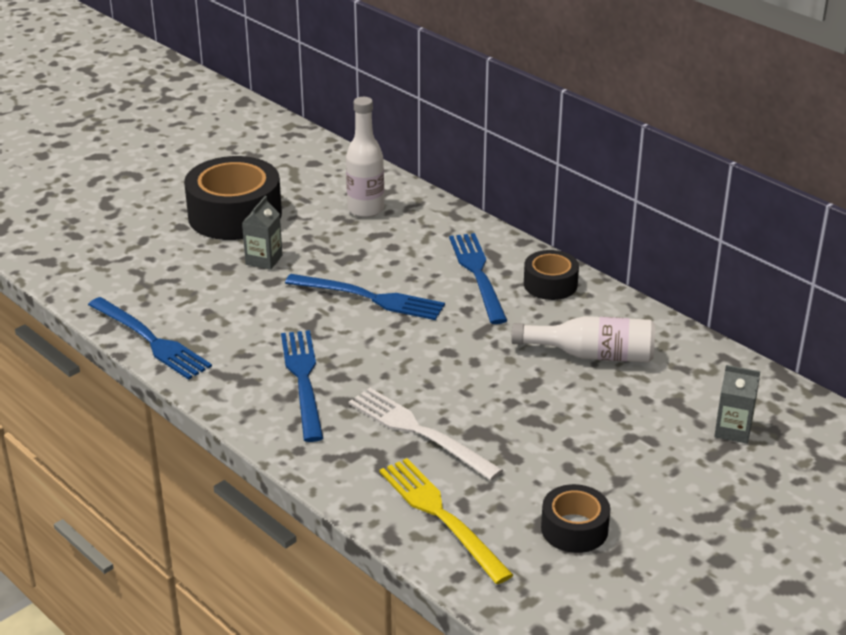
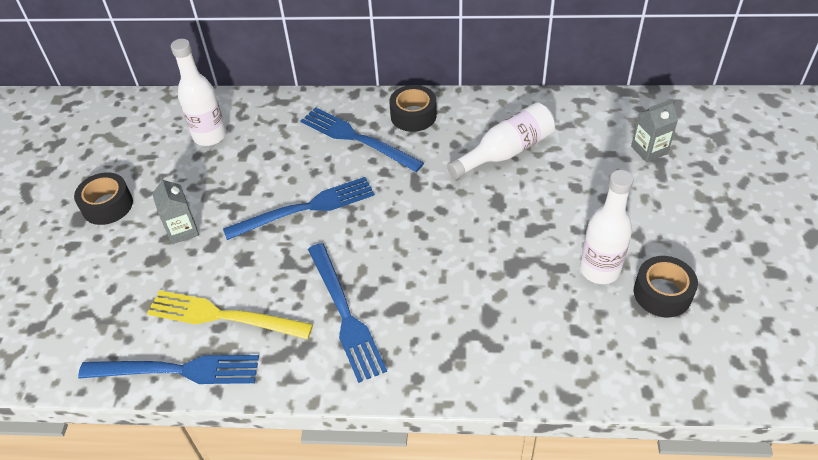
camera: 40 degrees left, 15 degrees up
black tape [184,156,282,240] -> black tape [74,172,133,225], size x0.54
blue fork [281,330,323,442] -> blue fork turned 150 degrees counterclockwise [308,243,387,383]
white fork [349,388,503,481] -> none
yellow fork [379,458,513,584] -> yellow fork moved to [147,290,313,339]
none -> white bottle [580,170,634,284]

